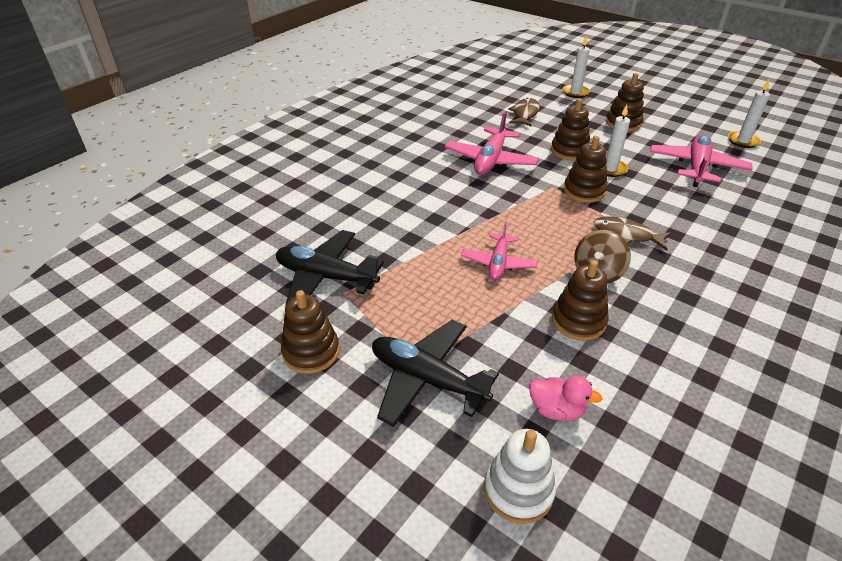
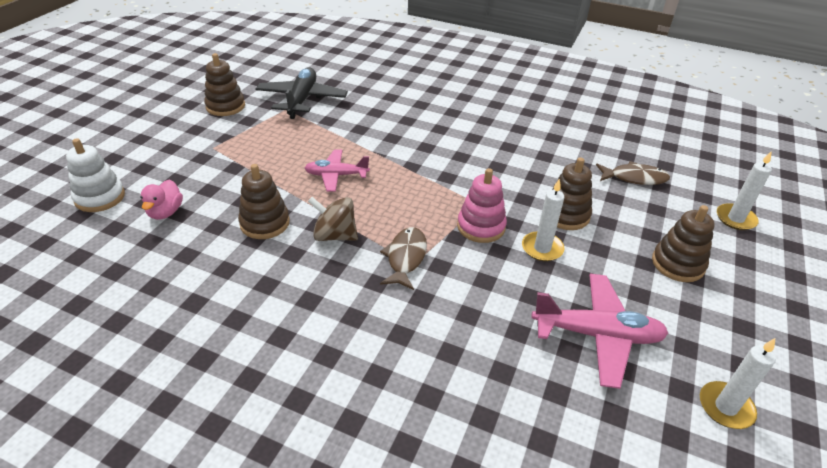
camera: 75 degrees right, 0 degrees up
black plane [372,320,499,427] -> none
pink plane [445,111,539,175] -> none
brown stacking toy [564,136,607,203] -> pink stacking toy [457,168,507,243]

